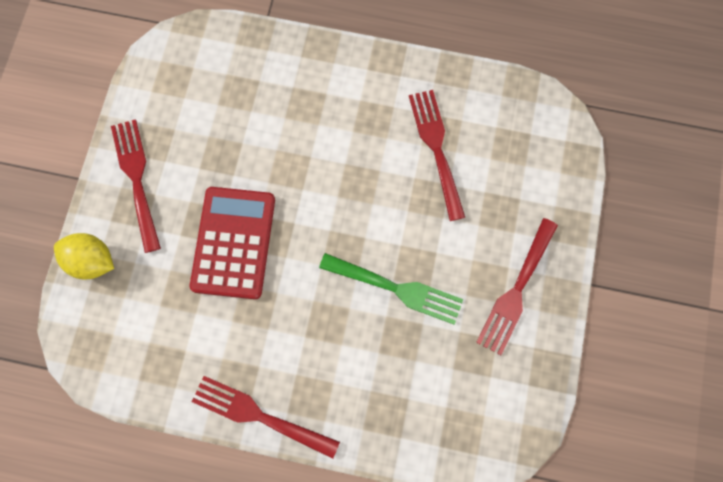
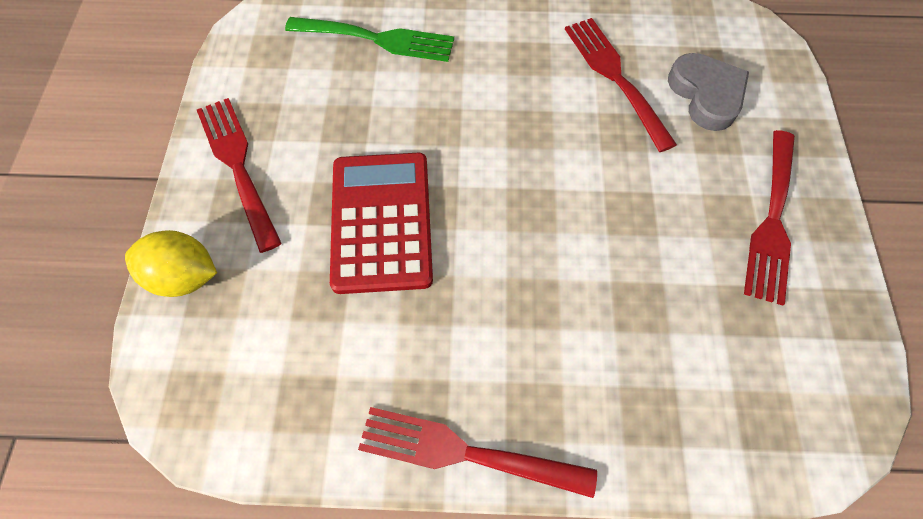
camera: 10 degrees left, 10 degrees down
green fork [319,253,463,325] -> green fork moved to [285,17,454,62]
none -> grey heart [668,53,749,131]

